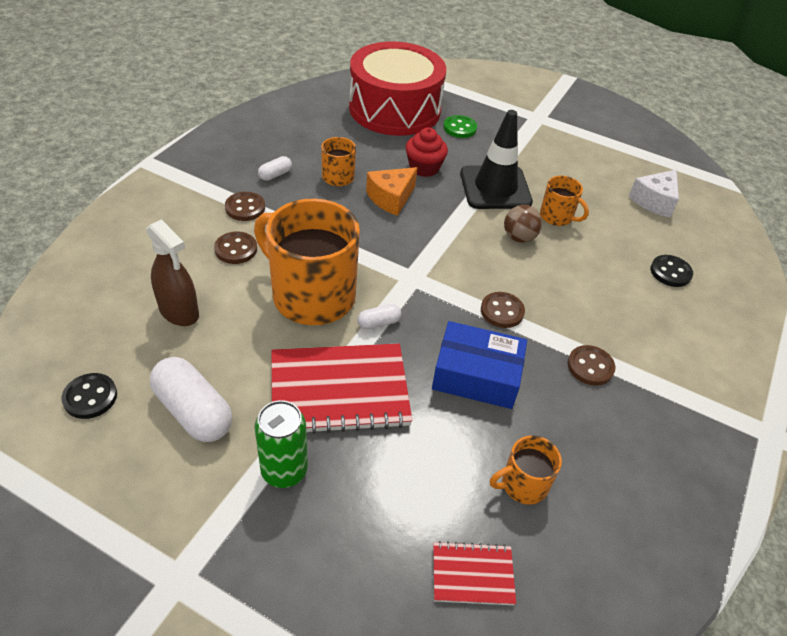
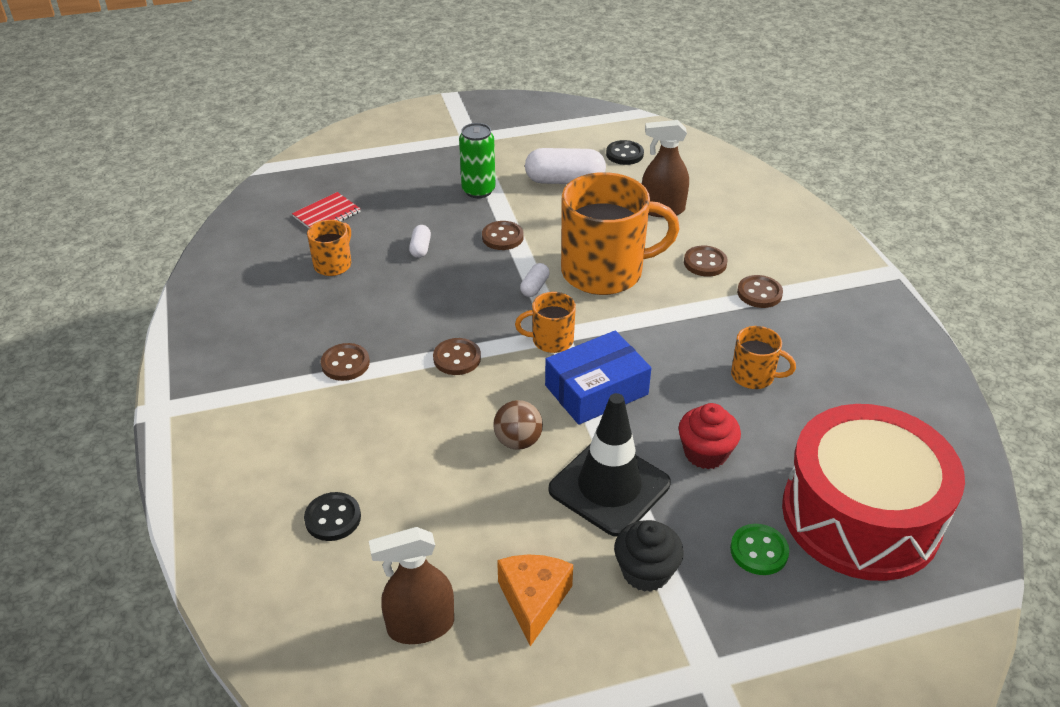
camera: 140 degrees right, 5 degrees down
white capsule [258,156,292,181] -> white capsule moved to [409,225,431,258]
red notebook [272,343,412,434] -> brown button [482,221,524,250]
orange cheese [366,167,417,216] -> orange cheese moved to [497,554,573,646]
blue box [432,321,527,409] -> blue box moved to [545,330,651,425]
orange mug [540,176,589,226] -> orange mug moved to [515,292,576,353]
white cheese [628,170,679,218] -> brown spray bottle [369,527,454,644]
none -> black cupcake [614,520,684,592]

